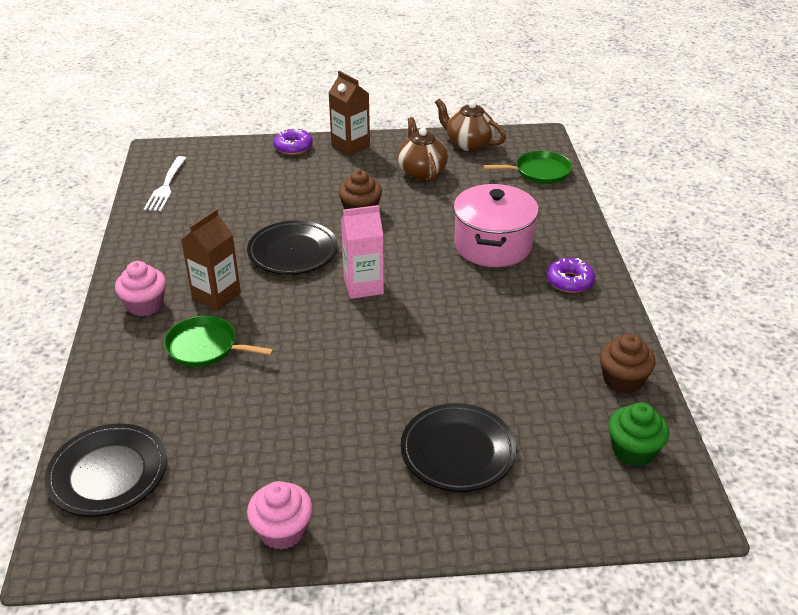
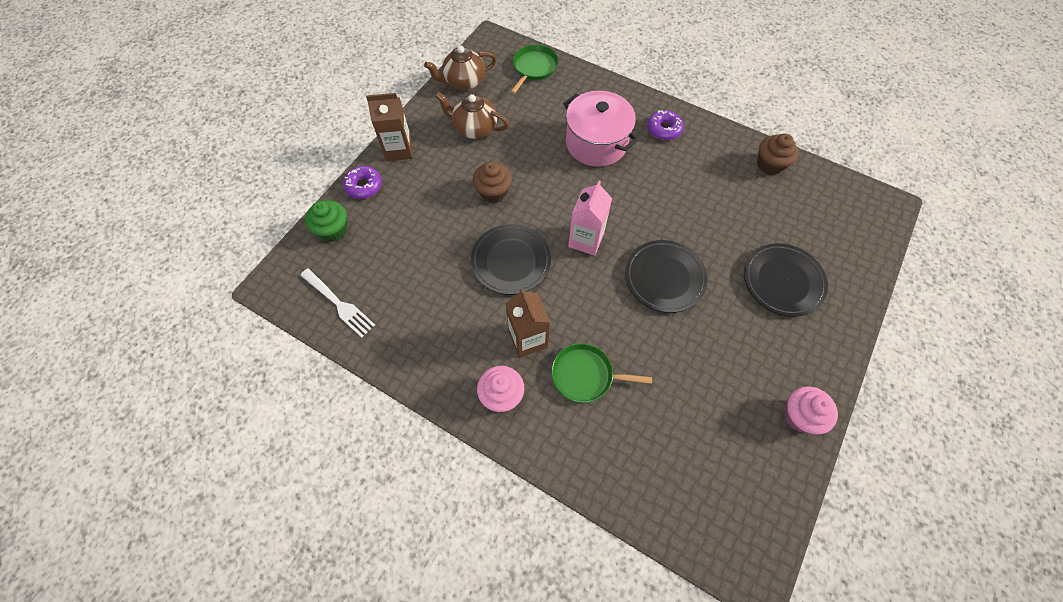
camera: 55 degrees left, 25 degrees up
black plate [45,424,167,517] -> black plate moved to [625,240,708,313]
green pan [164,316,274,367] -> green pan turned 45 degrees clockwise [551,343,652,403]
green cupcake [608,402,669,466] -> green cupcake moved to [305,200,347,242]

